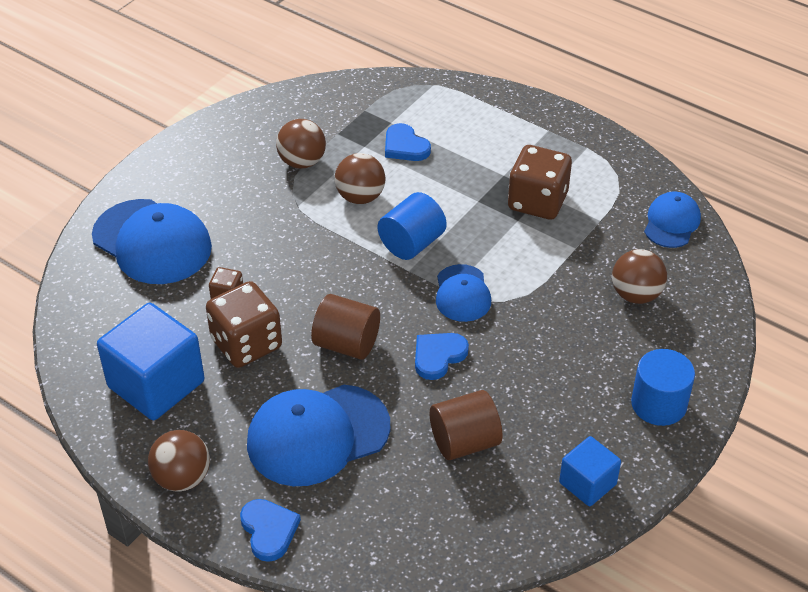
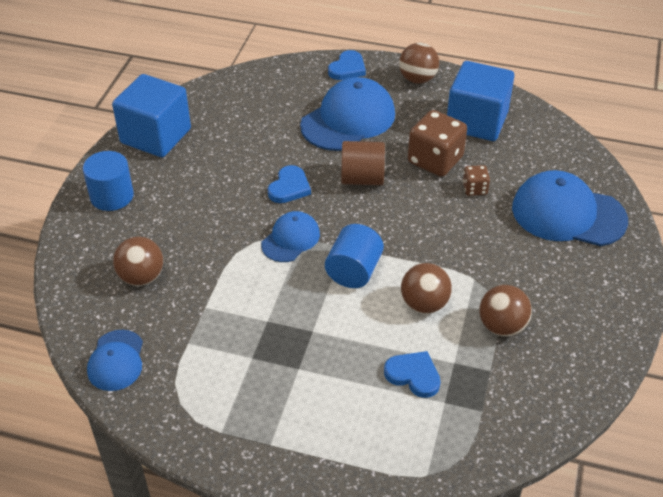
camera: 160 degrees right, 0 degrees up
blue heart [240,499,301,562] -> blue heart turned 105 degrees counterclockwise [328,50,366,80]
brown cylinder [430,390,503,460] -> none
blue cap [436,264,491,322] -> blue cap turned 60 degrees clockwise [261,211,320,262]
brown dice [508,145,572,220] -> none
blue cube [559,436,621,506] -> blue cube [112,74,191,157], size x1.79

